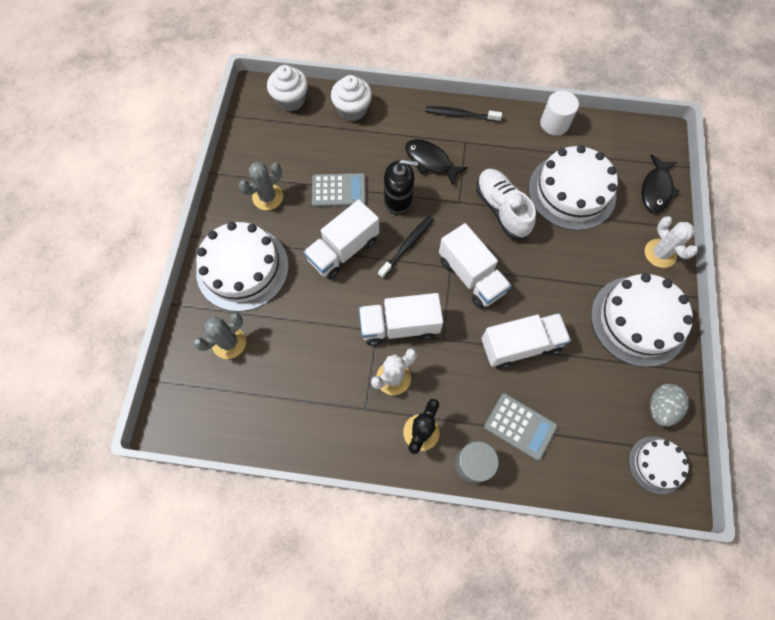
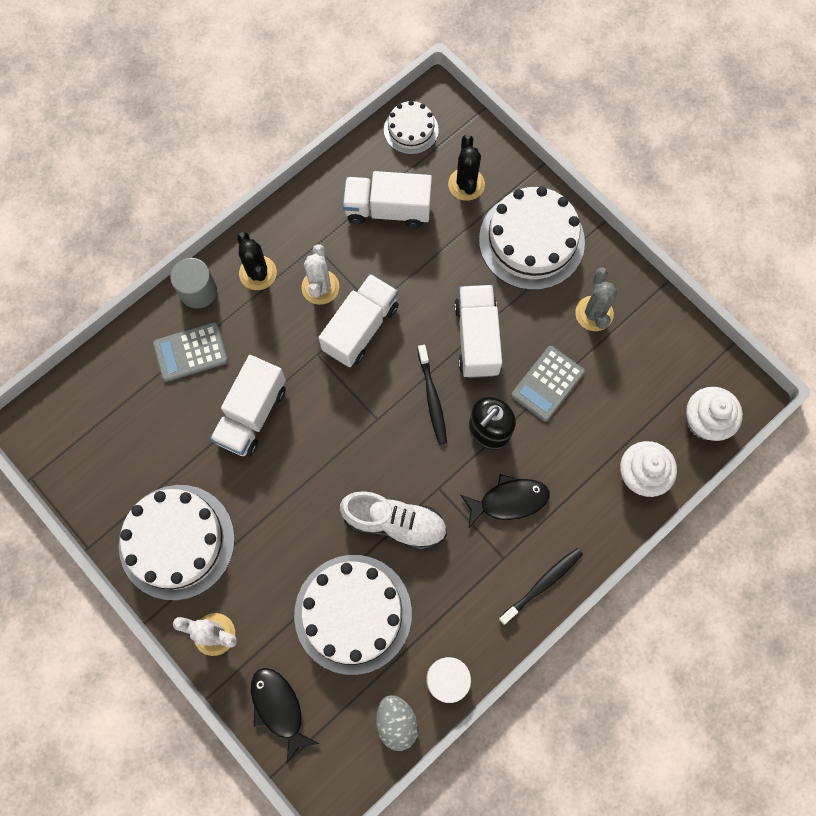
camera: 130 degrees right, 5 degrees up
grey cactus [193,312,246,359] -> black cactus [448,134,485,201]
white truck [439,223,511,308] -> white truck moved to [343,171,432,228]
white cake [629,436,688,494] -> white cake moved to [384,100,439,155]
grey egg [650,384,689,427] -> grey egg moved to [376,695,418,751]

